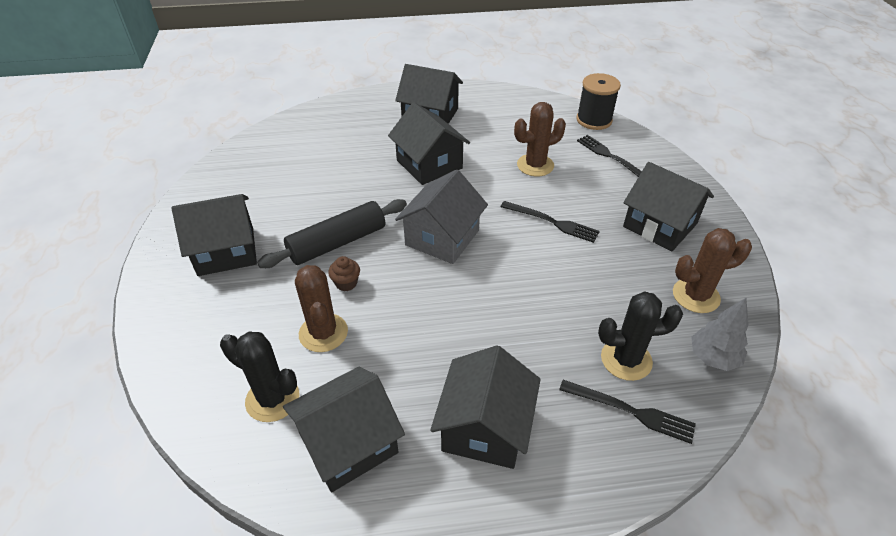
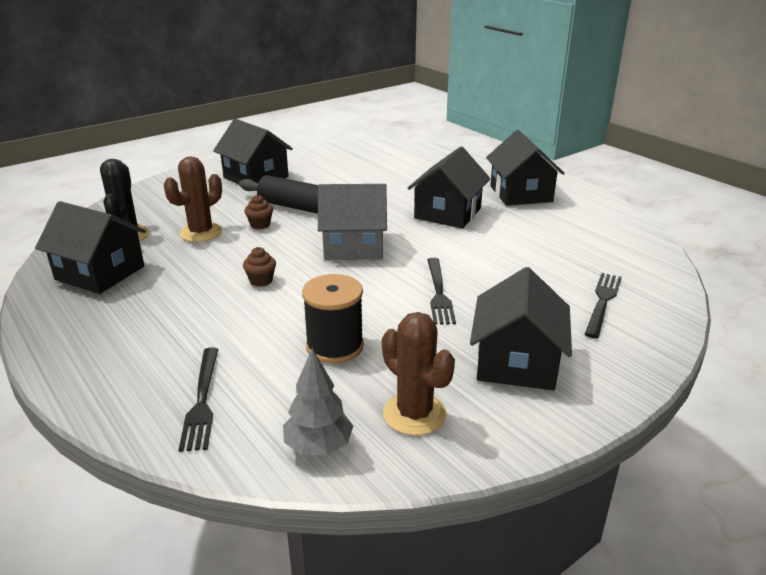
camera: 60 degrees right, 15 degrees down
black house [430,345,541,469] -> none
brown cactus [514,102,566,176] -> none
black spool [577,73,621,130] -> black spool moved to [302,274,364,364]
black cactus [598,291,683,381] -> none
none -> brown cupcake [243,247,276,287]

